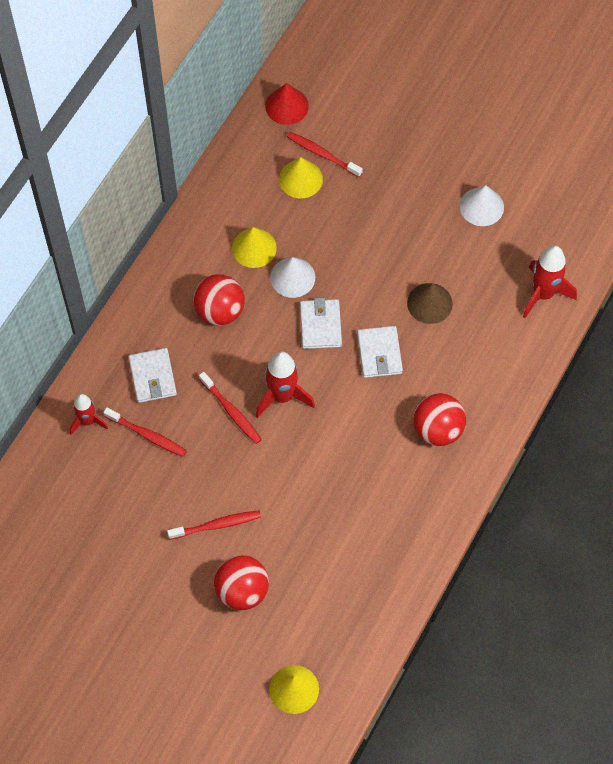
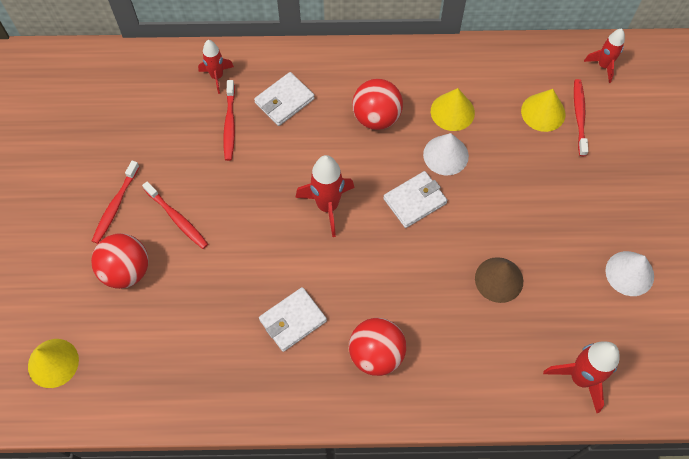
camera: 60 degrees right, 0 degrees up
red toothbrush [199,372,262,444] -> red toothbrush moved to [92,160,140,244]
red cone [265,83,309,125] -> red rocket [584,29,625,83]
white wallet [357,326,403,378] -> white wallet moved to [259,287,327,352]

